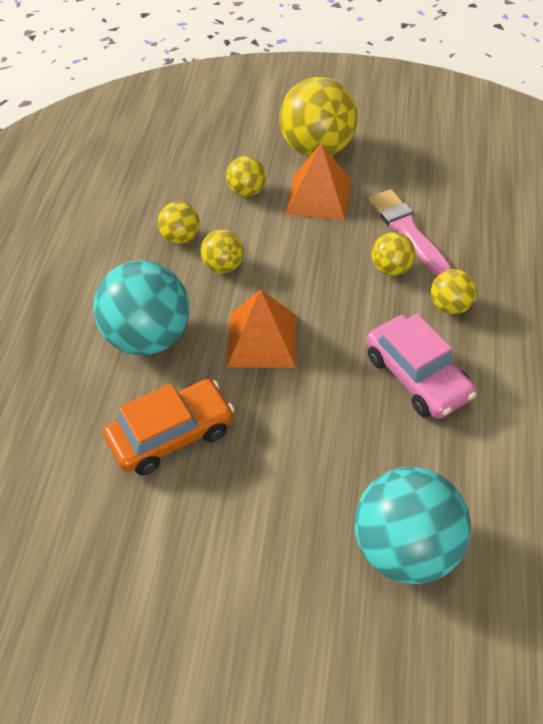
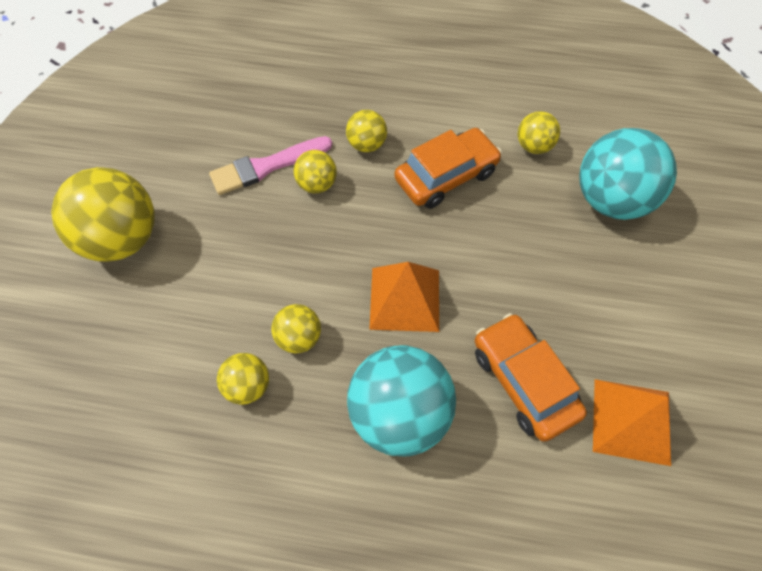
camera: 90 degrees left, 10 degrees up
yellow ball [226,156,266,197] -> yellow ball moved to [518,111,560,154]
orange pyramid [285,143,351,220] -> orange pyramid moved to [593,379,671,466]
pink car [366,314,477,419] -> orange car [394,128,502,209]

